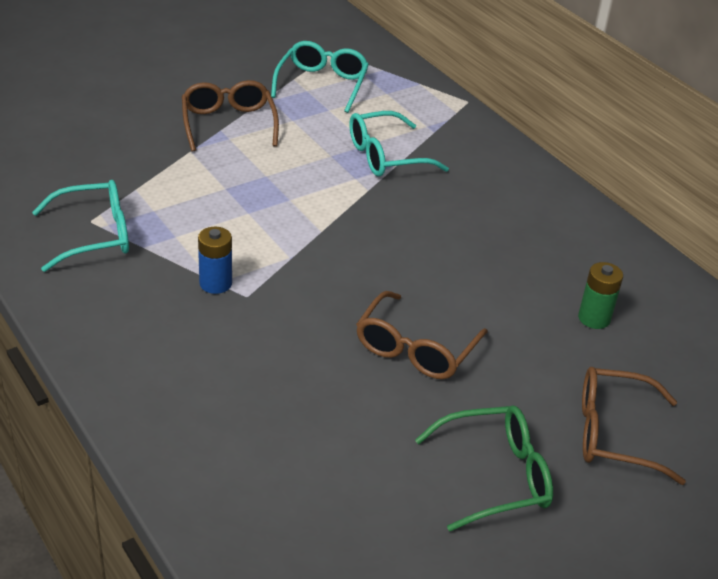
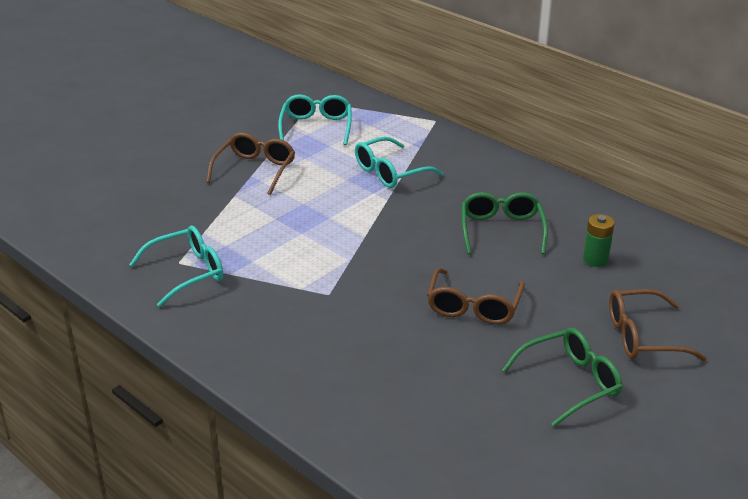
camera: 10 degrees left, 5 degrees down
brown glasses [182,80,279,152] -> brown glasses turned 45 degrees clockwise [206,132,295,195]
blue battery [198,227,232,294] -> none
none -> green glasses [462,192,548,254]

